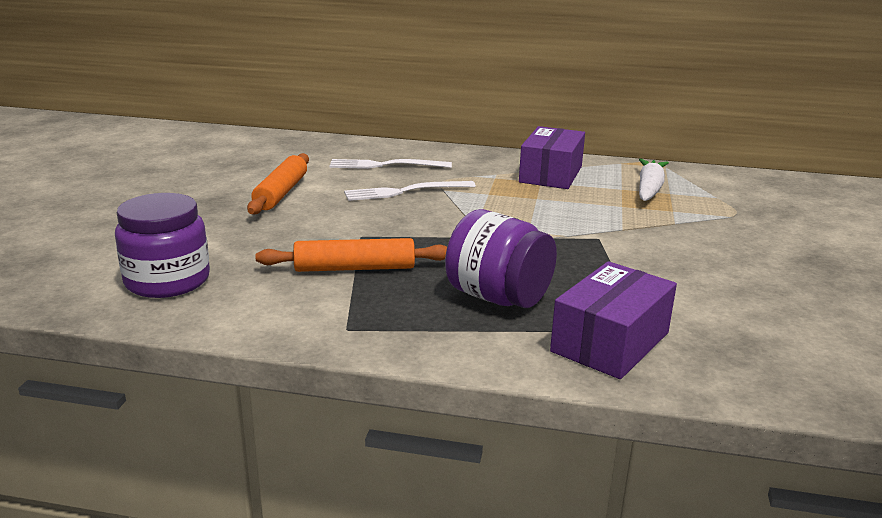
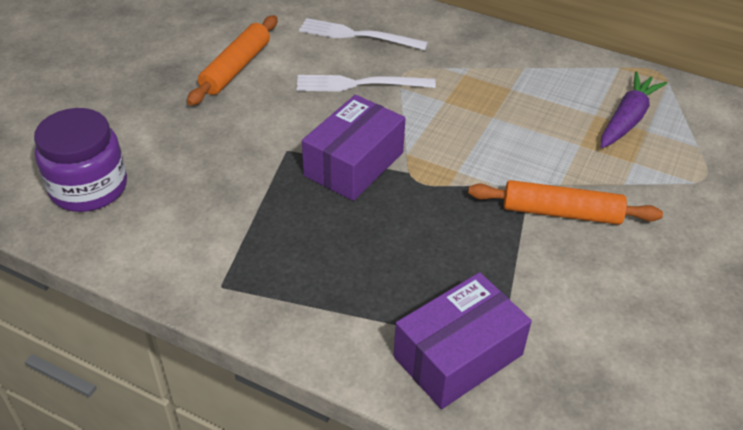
camera: 15 degrees right, 20 degrees up
orange rolling pin [255,238,447,272] -> orange rolling pin moved to [468,180,663,225]
purple jar [445,209,557,308] -> none
purple box [519,126,585,189] -> purple box moved to [302,95,406,201]
white carrot [639,159,669,201] -> purple carrot [601,72,667,148]

